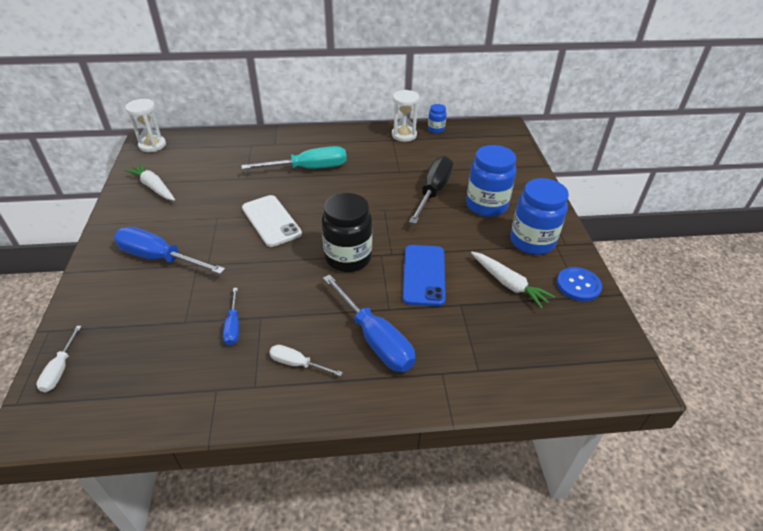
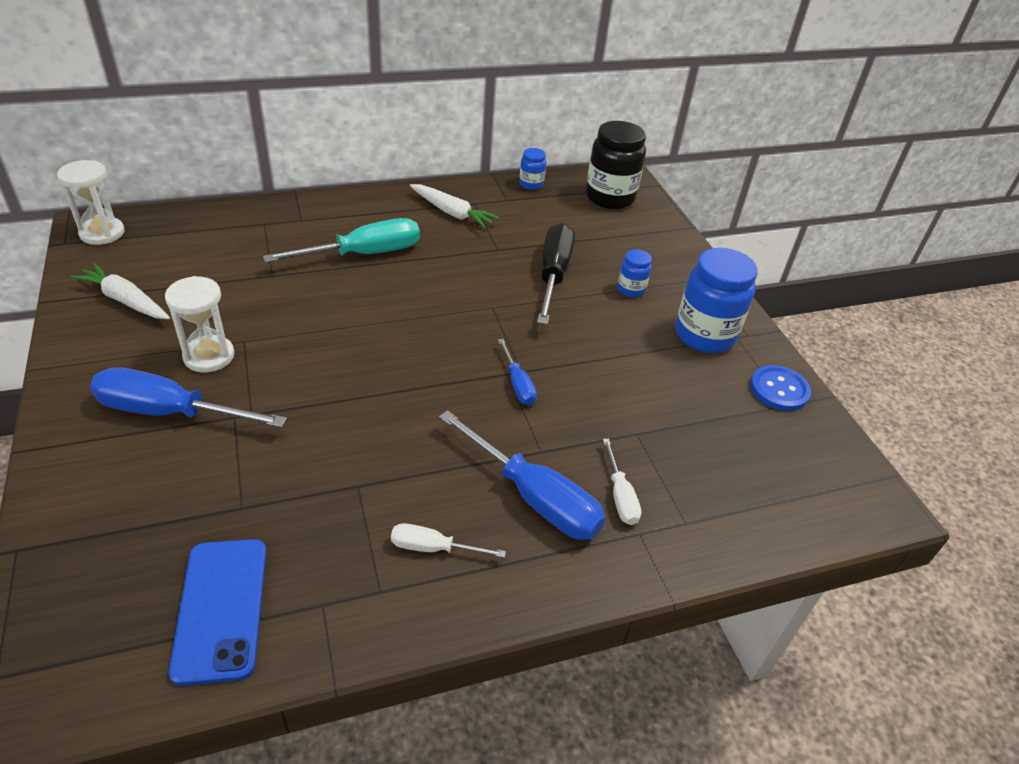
camera: 15 degrees left, 0 degrees up
white screwdriver [36,326,82,392] -> white screwdriver moved to [603,439,642,525]
blue screwdriver [223,288,239,346] -> blue screwdriver moved to [498,339,537,405]
white phone [242,195,302,247] -> none
black jar [322,193,372,272] -> black jar moved to [586,121,646,209]
white hourglass [392,90,419,142] -> white hourglass moved to [165,276,234,373]
blue phone [403,245,446,306] -> blue phone moved to [169,539,266,686]
blue jar [466,145,516,217] -> blue jar [617,249,652,297], size x0.49
white carrot [471,252,555,309] -> white carrot moved to [410,184,499,229]

